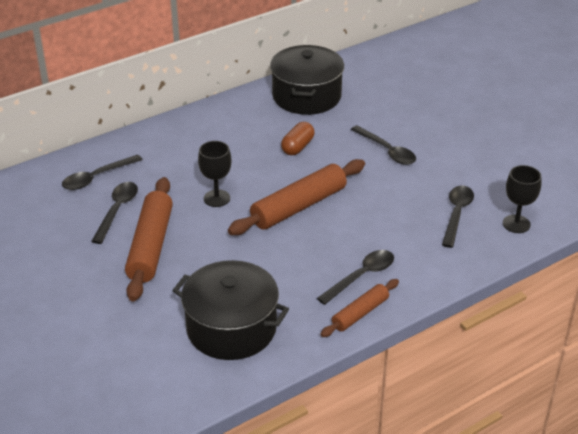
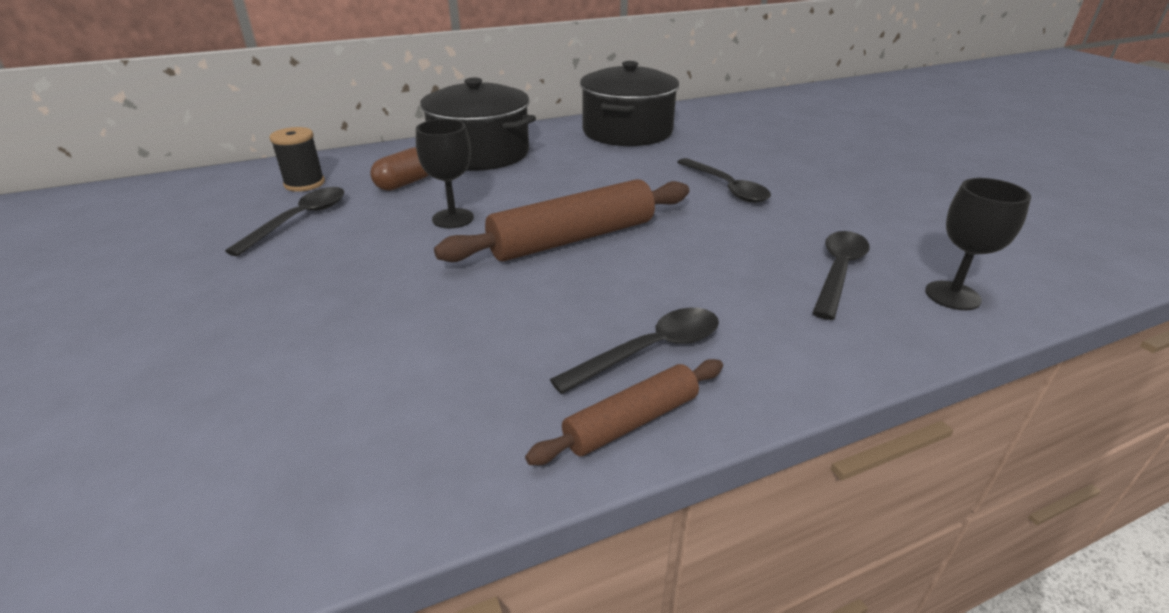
camera: 10 degrees right, 5 degrees down
black spoon [62,155,143,190] -> black spool [270,127,325,192]
brown rolling pin [125,177,173,301] -> none
black pot [172,260,289,360] -> black pot moved to [420,78,536,171]
brown capsule [281,122,314,155] -> brown capsule moved to [370,147,428,191]

